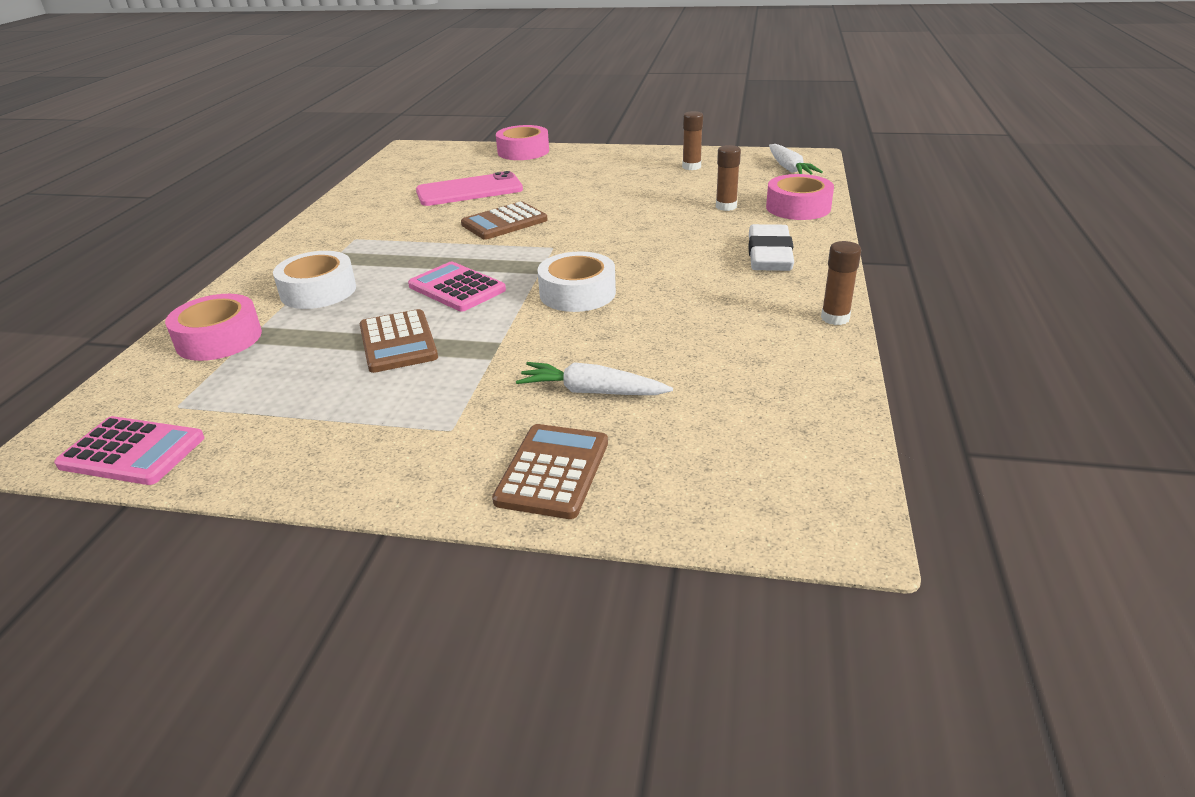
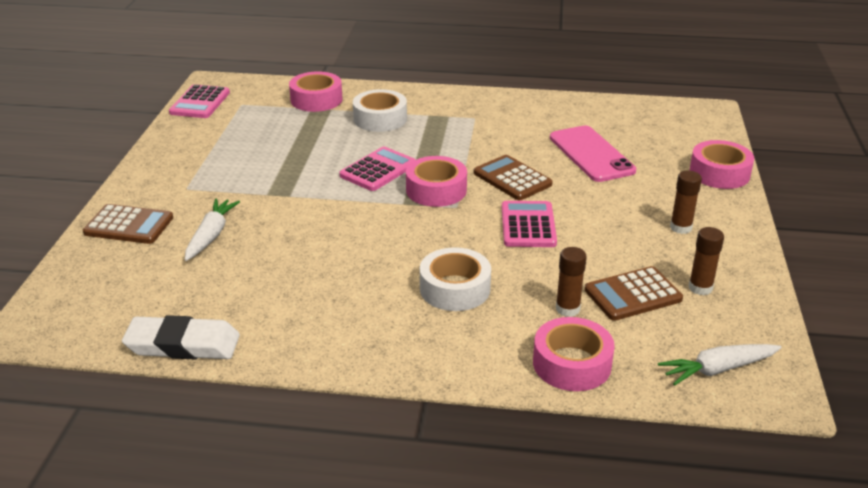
camera: 85 degrees right, 0 degrees up
brown calculator [360,309,438,373] -> brown calculator moved to [585,266,683,321]
white tape [538,251,616,312] -> white tape moved to [420,247,491,311]
white eraser [748,224,794,271] -> white eraser moved to [122,315,240,359]
brown glue stick [821,241,861,325] -> brown glue stick moved to [670,171,702,234]
none -> pink tape [406,156,467,207]
none -> pink calculator [502,201,557,247]

